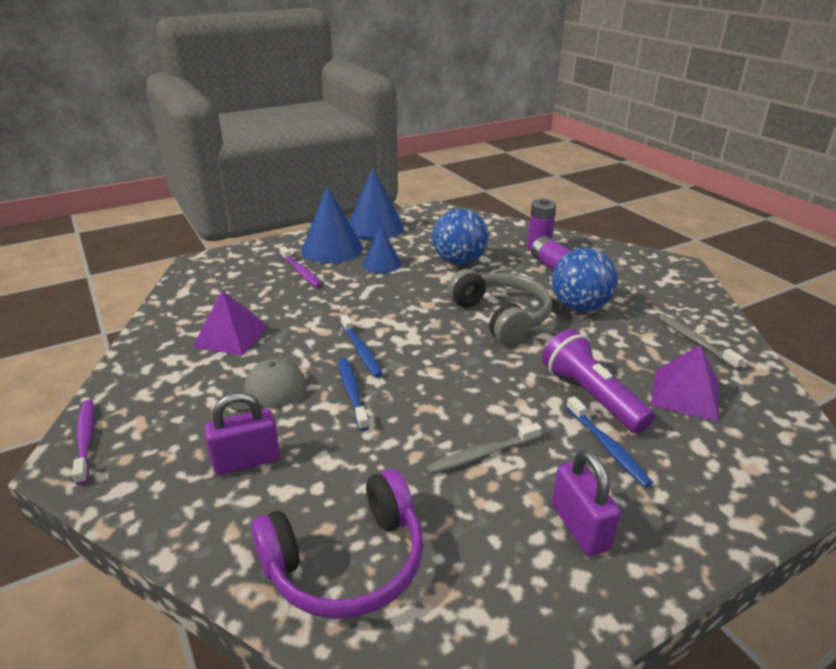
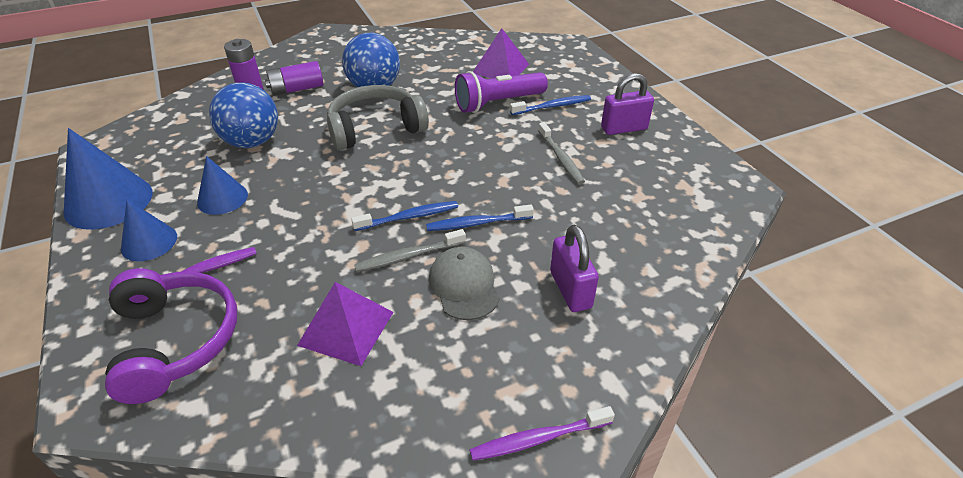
camera: 85 degrees left, 10 degrees up
purple headphones [251,469,423,619] -> purple headphones moved to [105,268,237,404]
blue cone [301,186,363,263] -> blue cone [121,199,177,261], size x0.60
grey toothbrush [658,314,744,369] -> grey toothbrush moved to [354,229,466,272]

